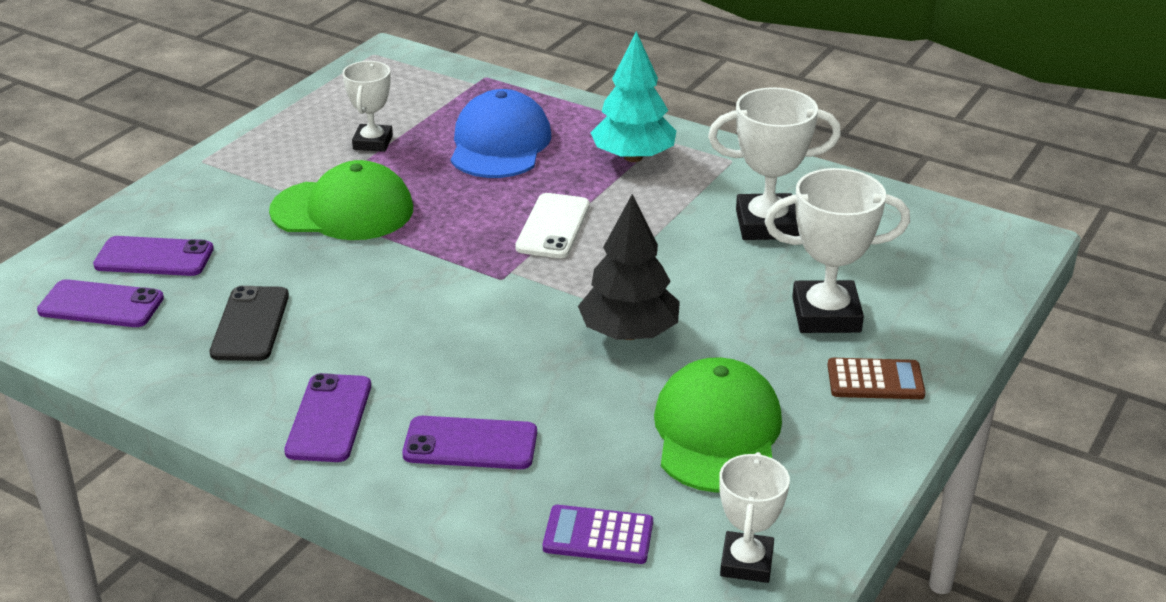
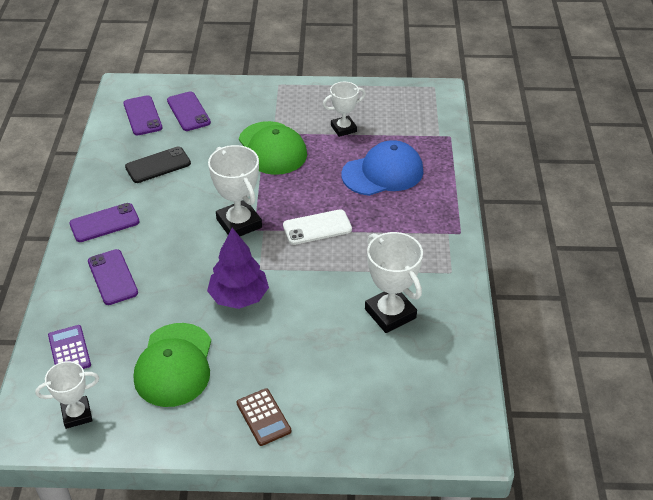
camera: 60 degrees right, 10 degrees up
black tree [578,194,680,340] -> purple tree [207,228,269,309]
turquoise tree [590,31,676,162] -> none
green cap [654,357,782,493] -> green cap turned 120 degrees clockwise [134,323,211,407]
white trophy [765,168,910,333] -> white trophy moved to [208,145,262,236]

